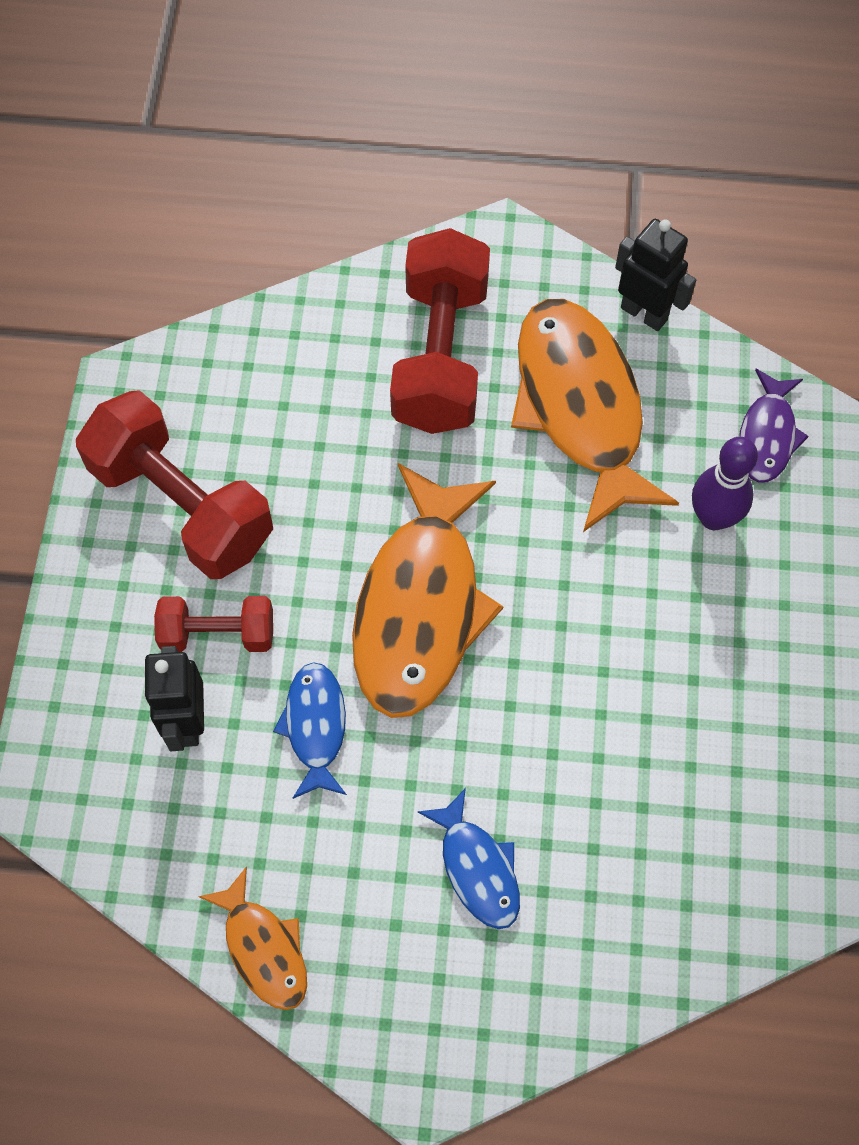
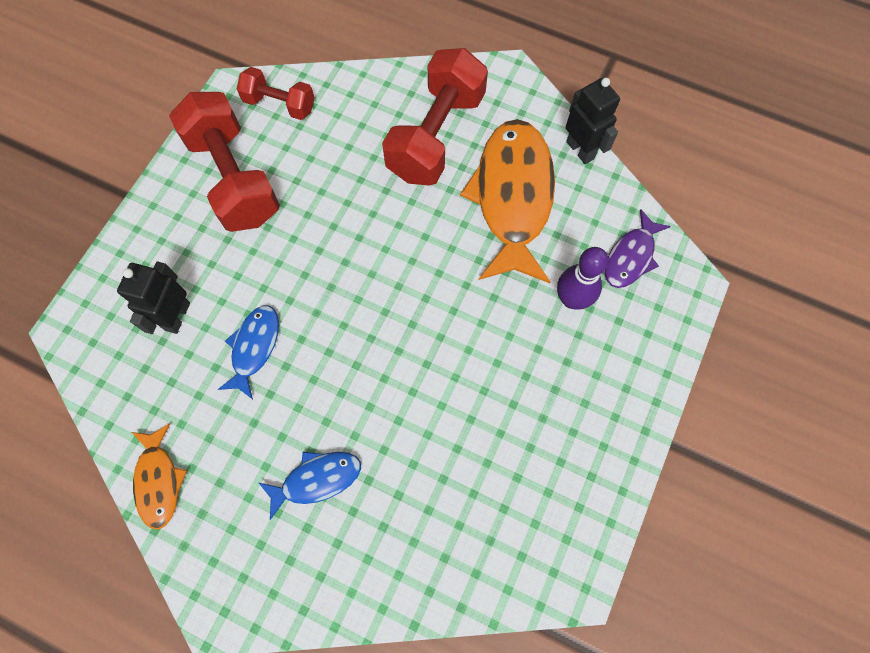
camera: 20 degrees right, 5 degrees up
red dumbbell [154,596,273,652] -> red dumbbell moved to [237,67,315,120]
orange fish [352,463,504,718] -> none
blue fish [418,788,520,929] -> blue fish turned 105 degrees counterclockwise [259,452,361,520]

